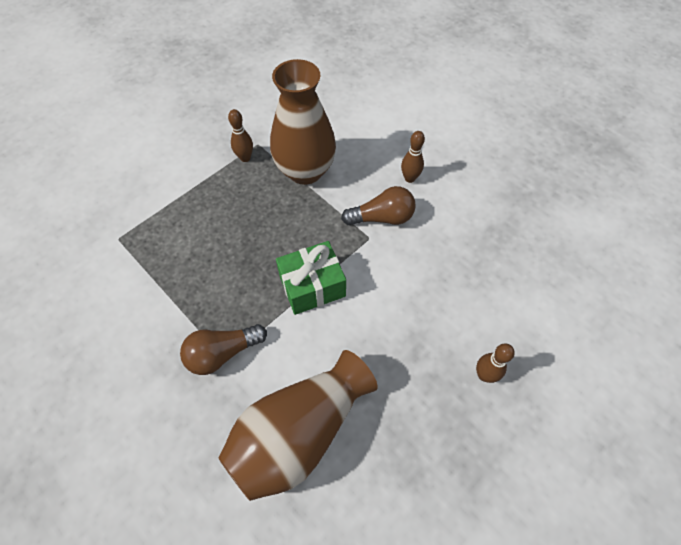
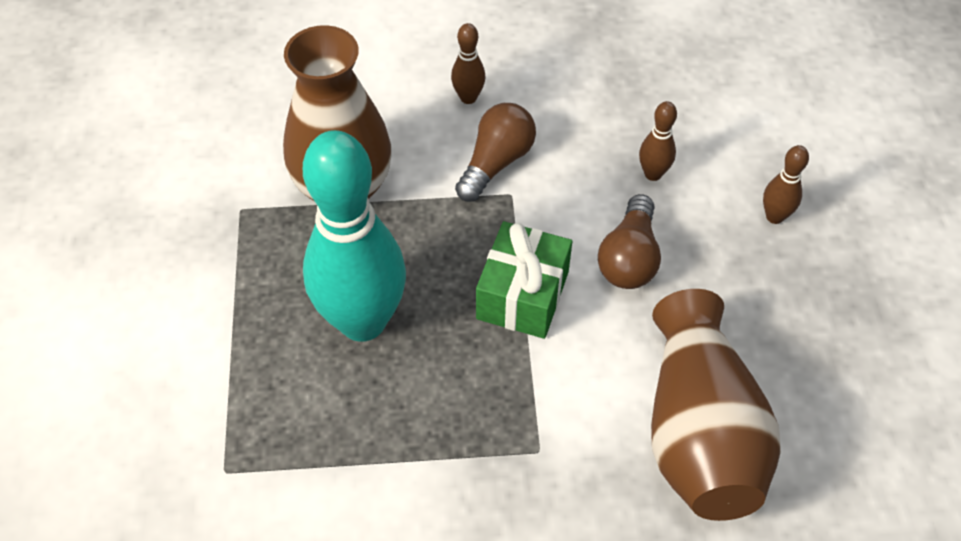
camera: 50 degrees left, 5 degrees down
brown light bulb [180,324,267,375] -> brown light bulb moved to [598,194,661,289]
brown bowling pin [228,109,253,162] -> brown bowling pin moved to [639,101,677,181]
none -> turquoise bowling pin [303,130,406,342]

